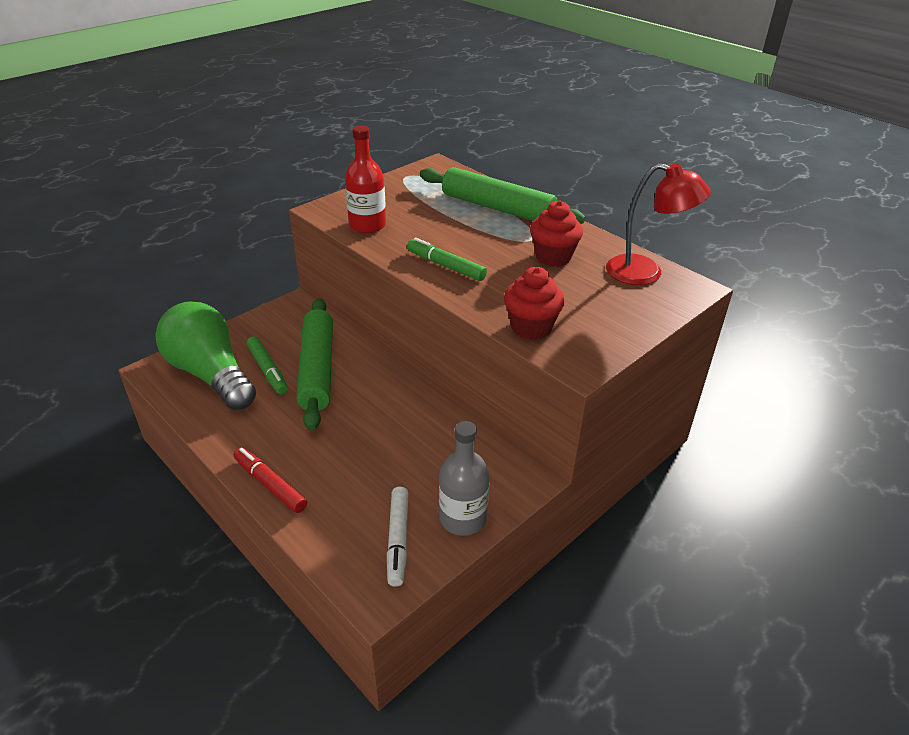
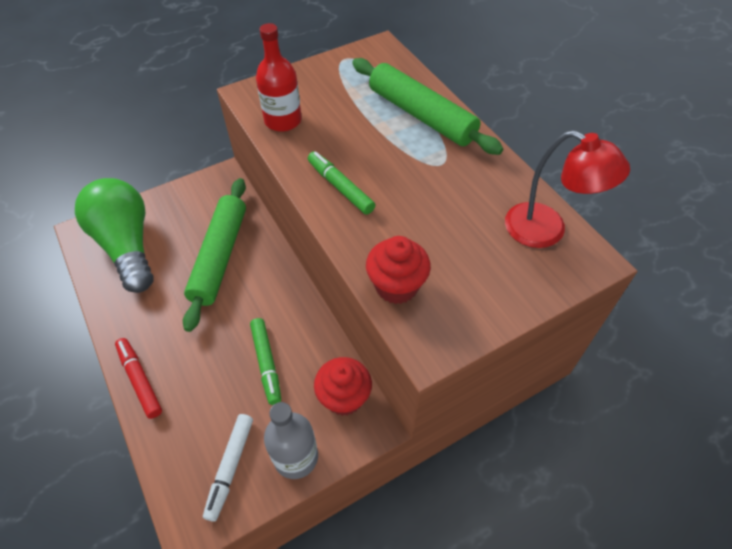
camera: 15 degrees right, 15 degrees up
green marker [247,336,288,395] -> green marker moved to [250,318,281,405]
red cupcake [530,201,583,267] -> red cupcake moved to [314,357,372,416]

